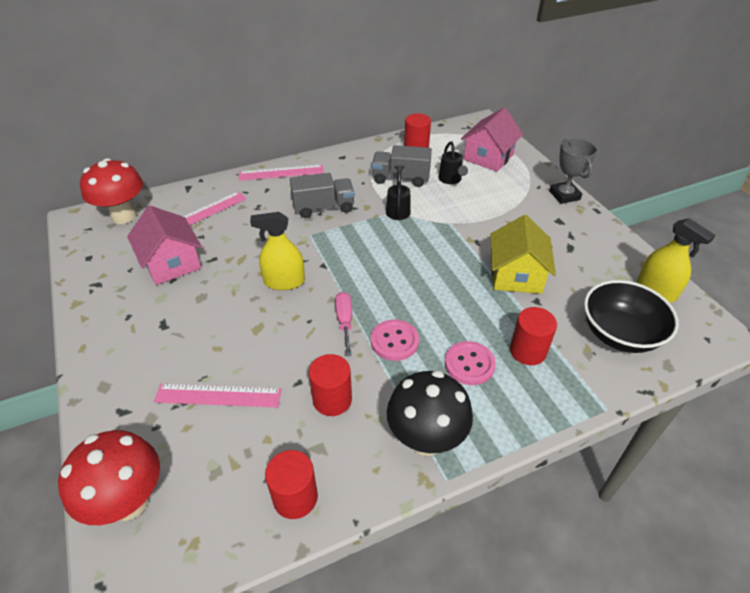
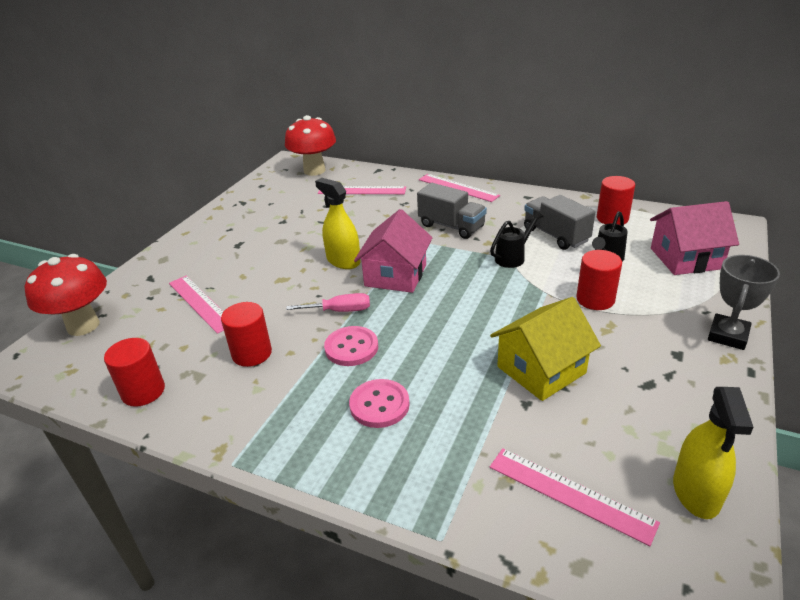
camera: 50 degrees right, 10 degrees down
pink house [127,206,202,285] -> pink house moved to [354,209,433,293]
pink screwdriver [335,292,352,356] -> pink screwdriver turned 45 degrees clockwise [286,293,370,312]
black mushroom [387,371,473,456] -> none
red cylinder [510,307,557,365] -> red cylinder moved to [576,250,622,310]
black bowl [584,280,679,353] -> pink ruler [490,448,660,546]

